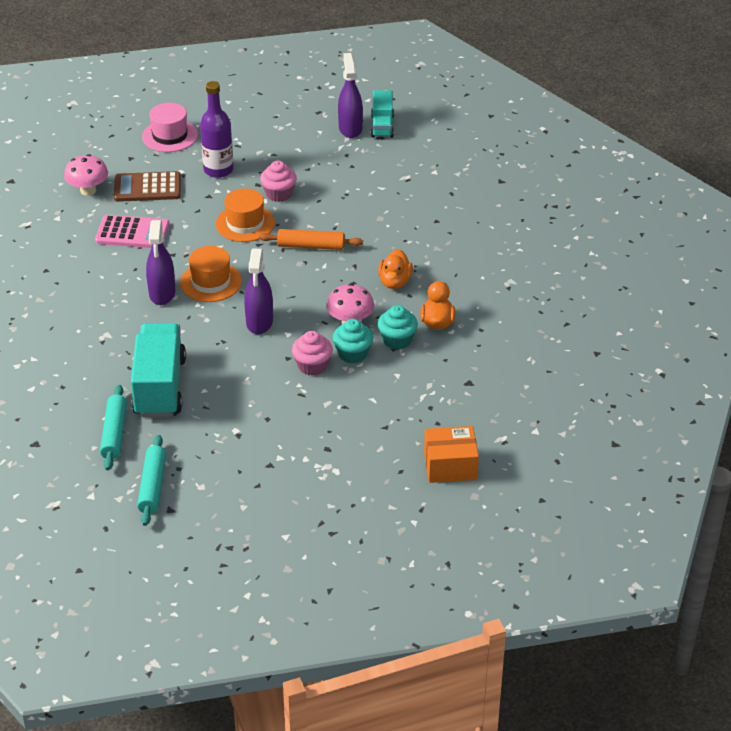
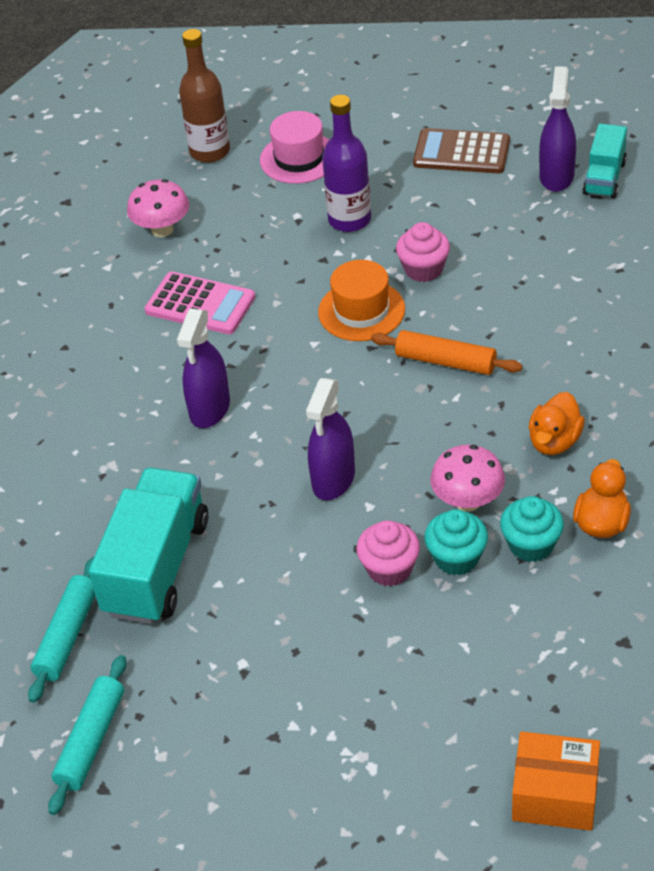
camera: 20 degrees right, 5 degrees up
brown calculator [114,171,181,202] -> brown calculator moved to [413,128,510,174]
orange hat [180,246,242,302] -> none
none -> brown bottle [179,29,230,163]

